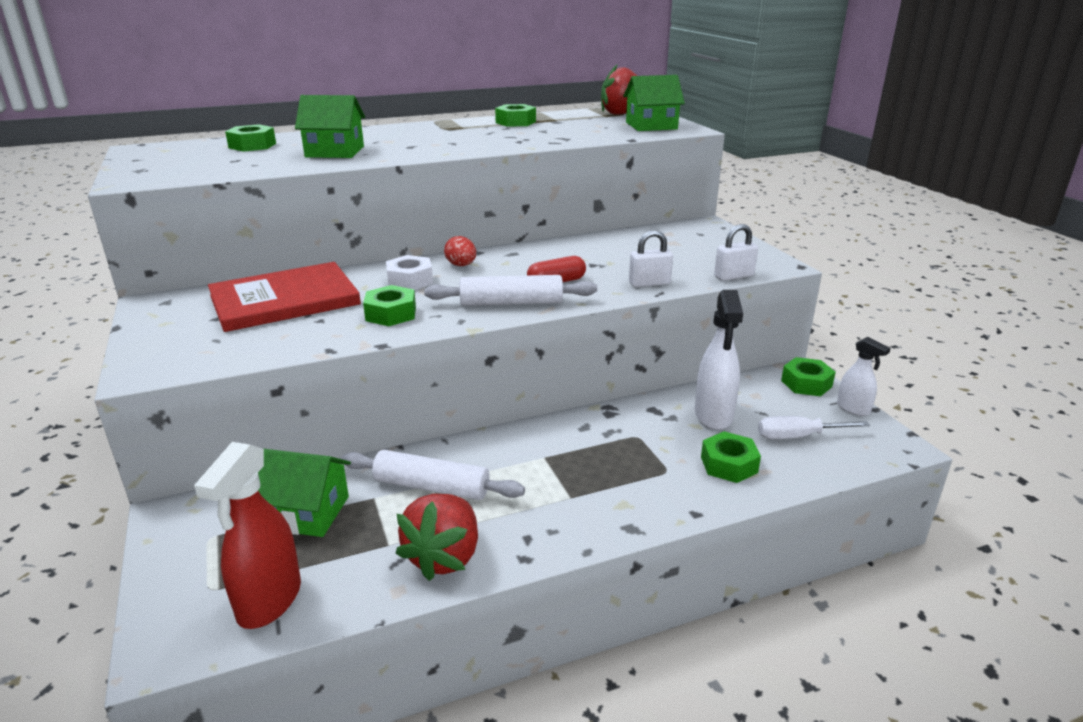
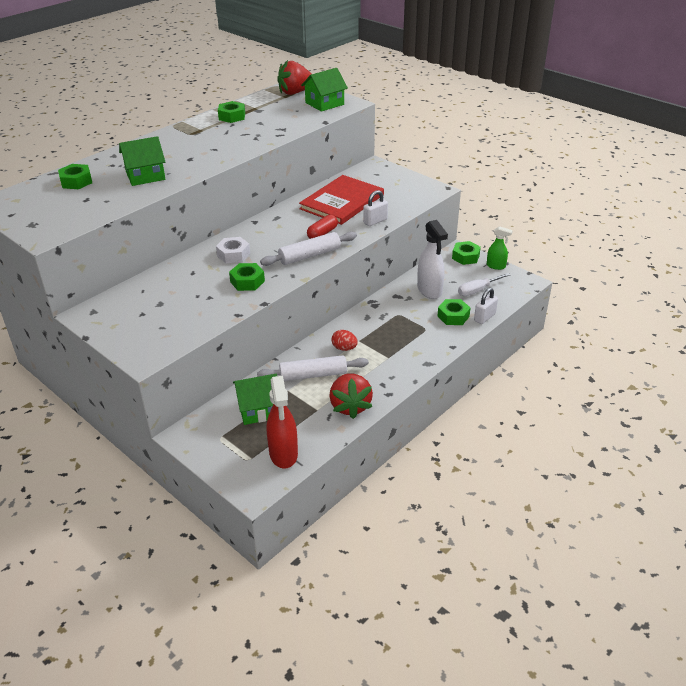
camera: 25 degrees left, 10 degrees up
red book [208,262,361,332] -> red book moved to [299,175,384,225]
red egg [444,236,476,266] -> red egg moved to [331,330,358,351]
white padlock [714,224,758,281] -> white padlock moved to [474,288,498,324]
white spray bottle [837,337,891,416] -> green spray bottle [487,226,513,270]

